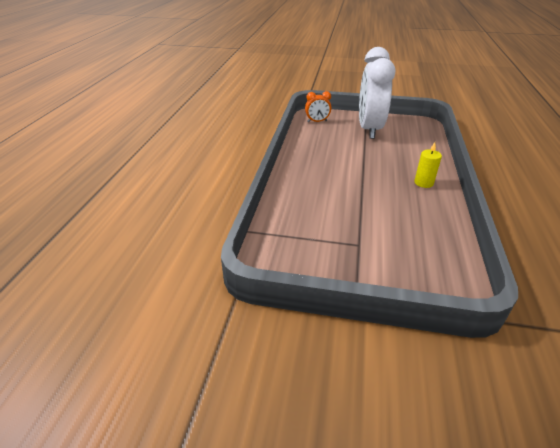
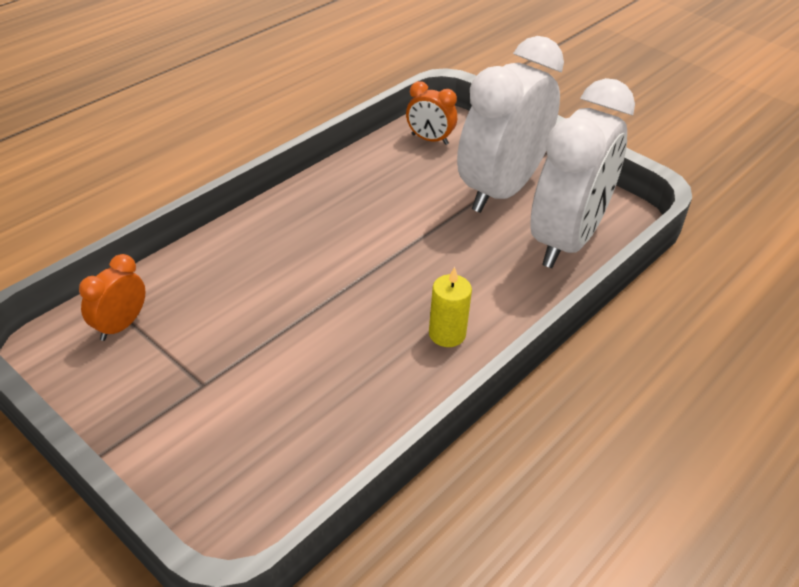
camera: 30 degrees right, 5 degrees up
none -> orange clock [79,254,145,341]
none -> white clock [530,78,635,268]

